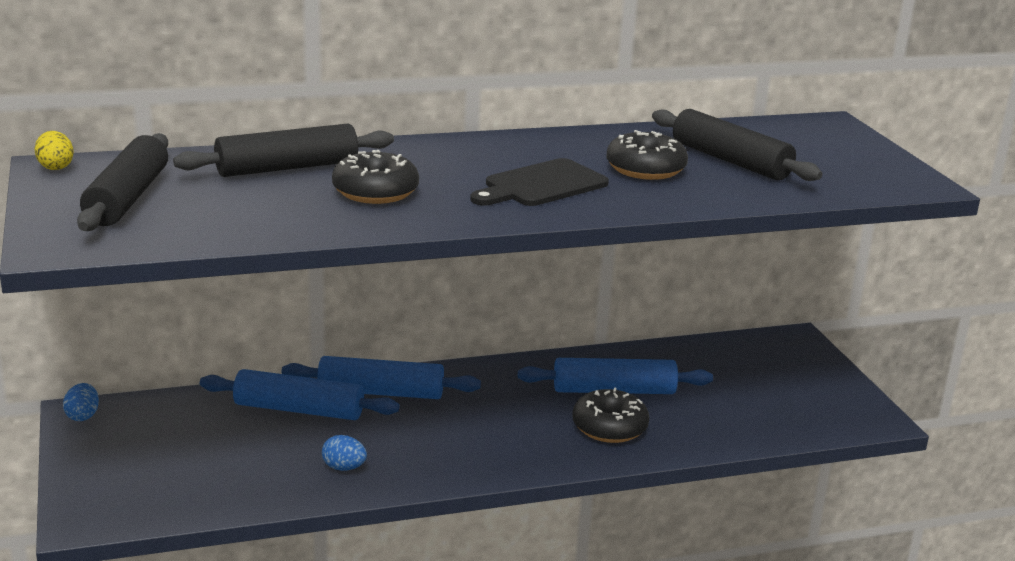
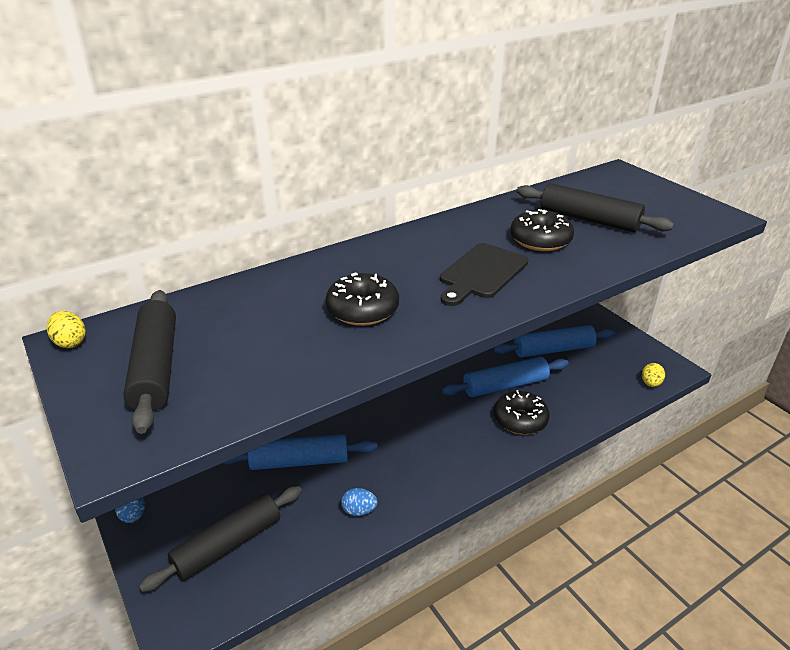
camera: 15 degrees left, 10 degrees up
black rolling pin [173,124,394,177] -> black rolling pin moved to [139,486,302,592]
blue rolling pin [282,356,481,399] -> blue rolling pin moved to [493,325,615,357]
none -> yellow egg [642,363,665,387]

